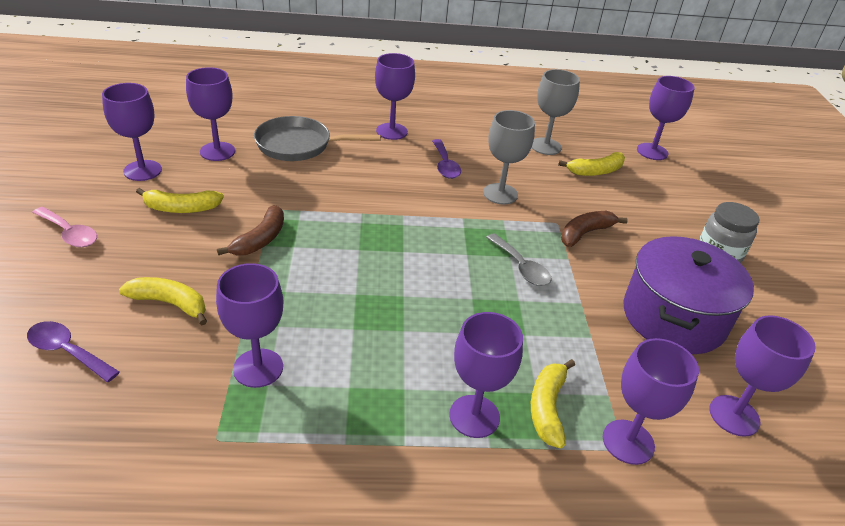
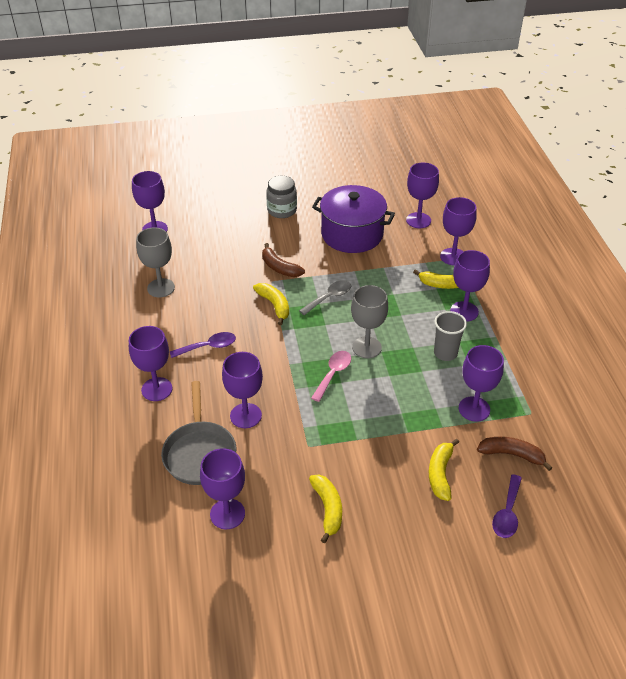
camera: 95 degrees left, 5 degrees up
pink spoon [32,207,97,247] -> pink spoon moved to [311,351,351,402]
purple goblet [102,83,162,181] -> purple goblet moved to [222,352,263,428]
brown banana [217,205,284,256] -> brown banana moved to [477,437,552,471]
grey goblet [483,110,535,204] -> grey goblet moved to [351,285,388,358]
yellow banana [558,152,625,176] -> yellow banana moved to [253,283,289,325]
none -> grey cup [434,311,467,361]

